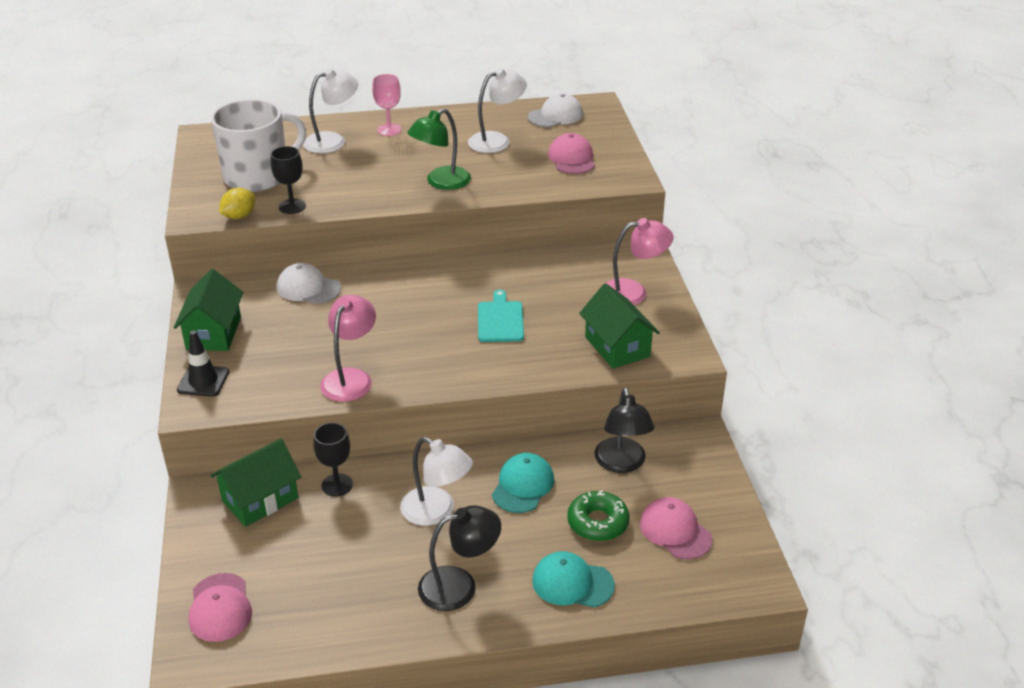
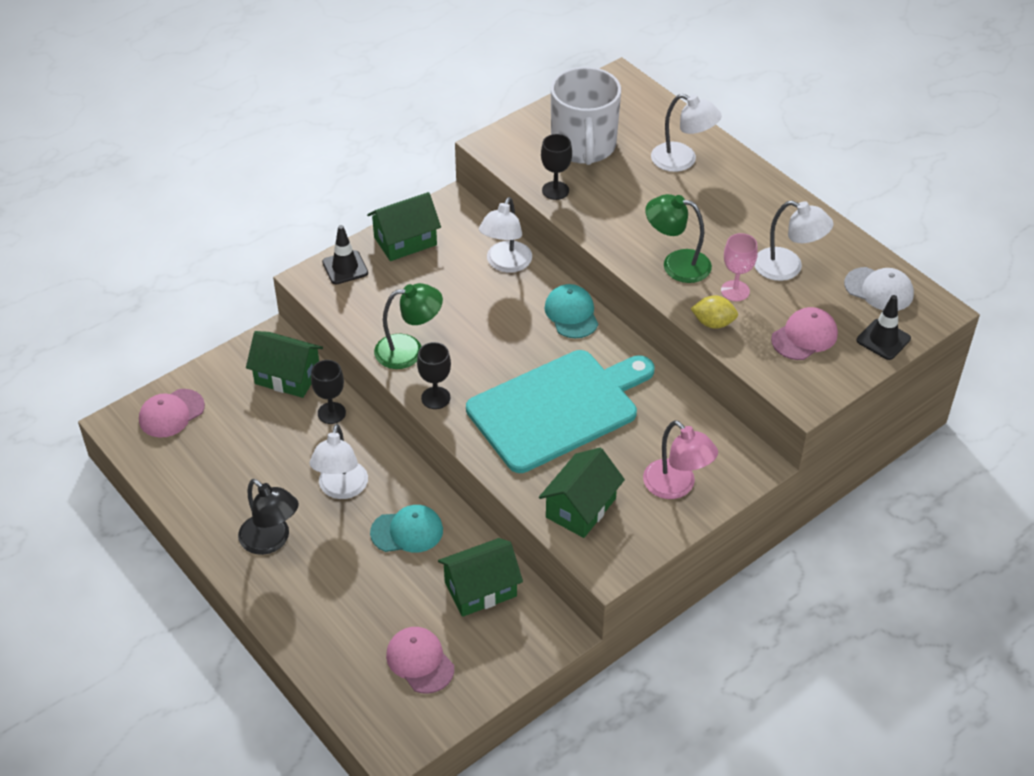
camera: 60 degrees right, 10 degrees up
white mug [211,99,306,192] -> white mug turned 60 degrees clockwise [551,67,621,165]
yellow lemon [219,188,255,219] -> yellow lemon moved to [691,295,738,329]
white cap [277,263,341,304] -> white lamp [479,197,532,273]
pink lamp [320,295,376,402] -> green lamp [374,283,443,369]
pink goblet [372,74,402,136] -> pink goblet moved to [721,233,758,301]
turquoise cutting board [478,290,524,342] -> turquoise cutting board [466,350,654,473], size x2.27
turquoise cap [532,551,615,607] -> turquoise cap moved to [544,284,598,338]
green donut [567,490,630,541] -> none
black lamp [595,387,655,473] -> green house [438,538,523,617]
pink cap [640,497,713,559] -> pink cap turned 60 degrees counterclockwise [386,627,454,694]
none -> black goblet [417,342,451,409]
none -> black traffic cone [857,295,911,360]

